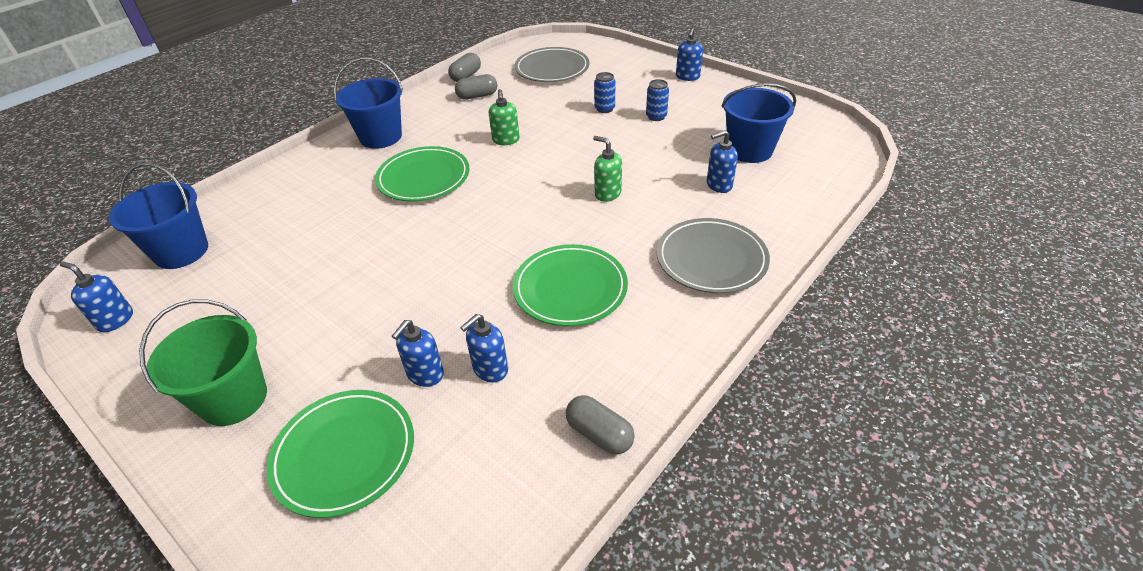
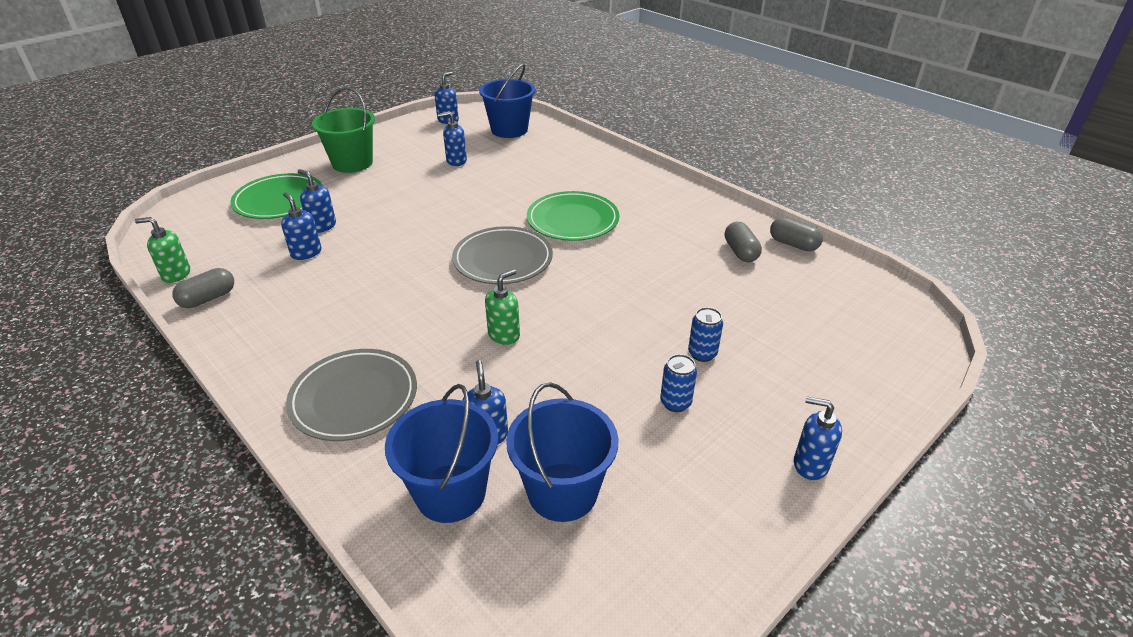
camera: 95 degrees right, 5 degrees down
blue bucket [334,58,403,149] -> blue bucket moved to [385,384,498,523]
green soap dispenser [489,89,520,145] -> green soap dispenser moved to [135,217,190,283]
green plate [513,244,628,326] -> none
grey plate [515,47,590,82] -> grey plate moved to [452,226,553,284]
none -> blue soap dispenser [437,111,467,166]

